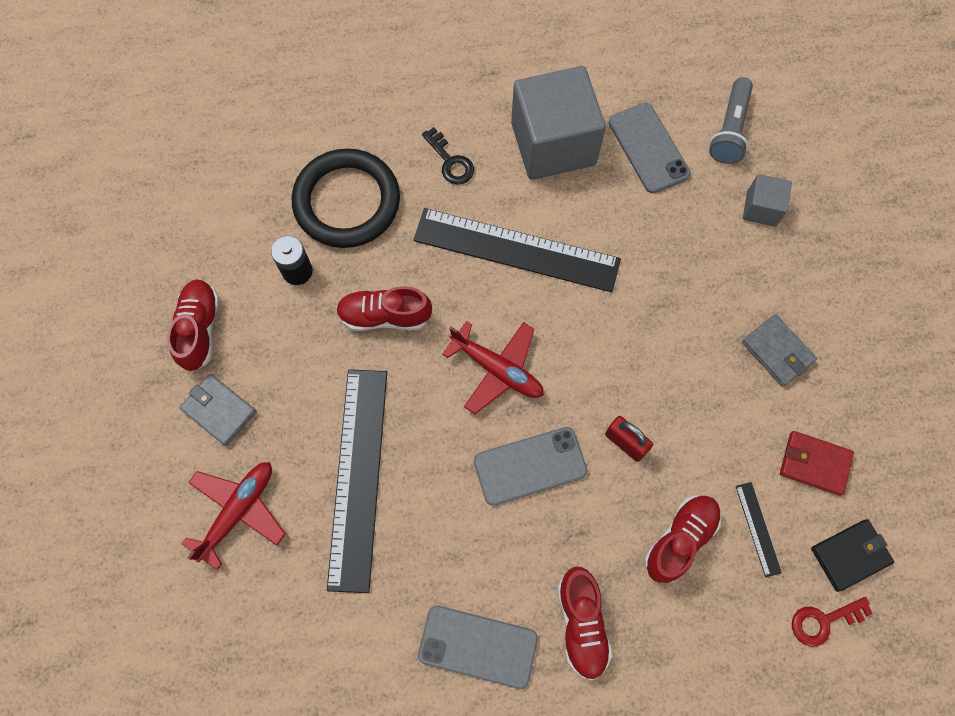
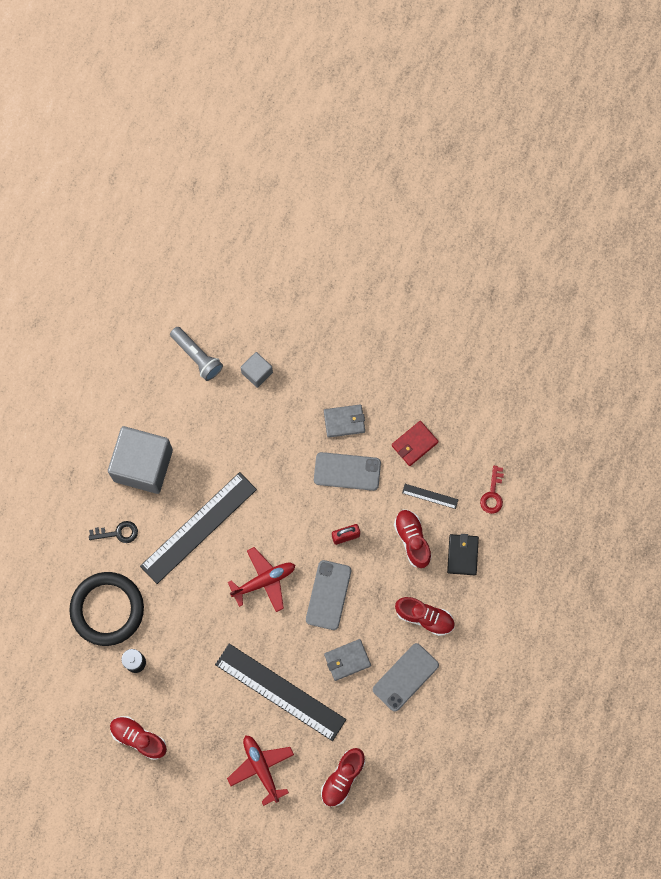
camera: 60 degrees left, 5 degrees up
grey wallet [179,374,256,446] -> grey wallet moved to [324,639,371,681]
red shoe [336,286,432,331] -> red shoe moved to [321,748,365,807]
grey phone [609,103,691,193] -> grey phone moved to [314,452,381,491]
black wallet [811,519,894,592] -> black wallet moved to [447,534,479,575]

